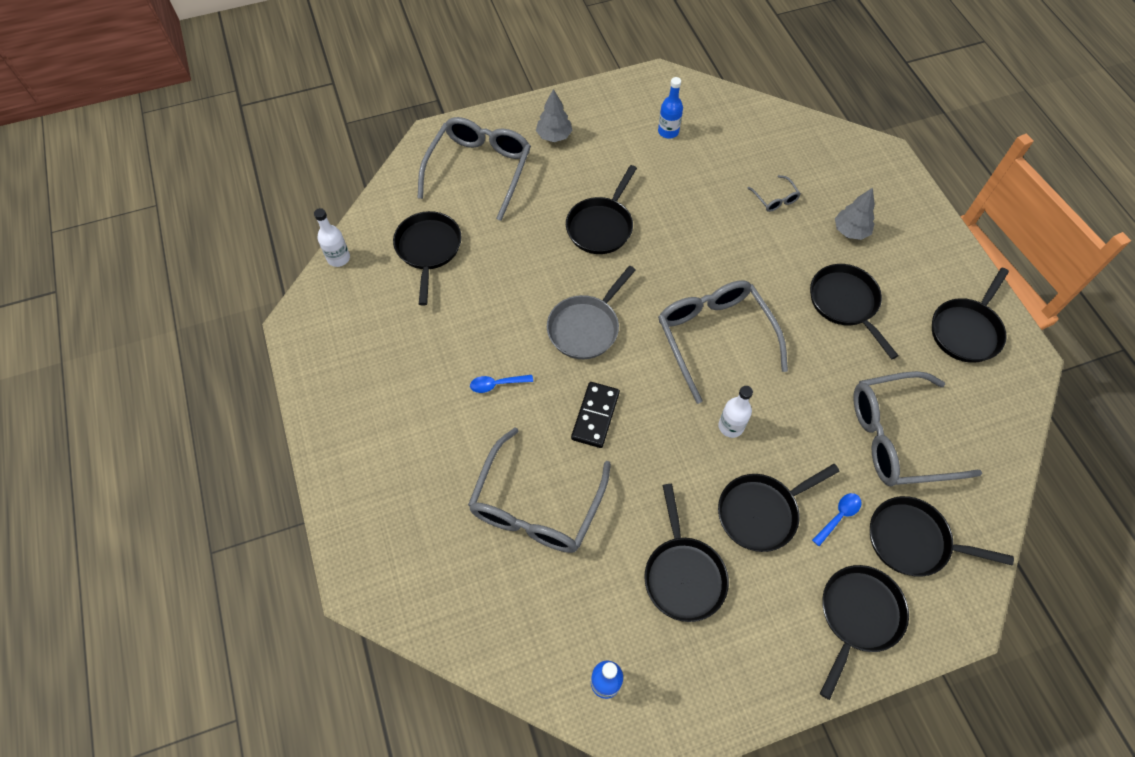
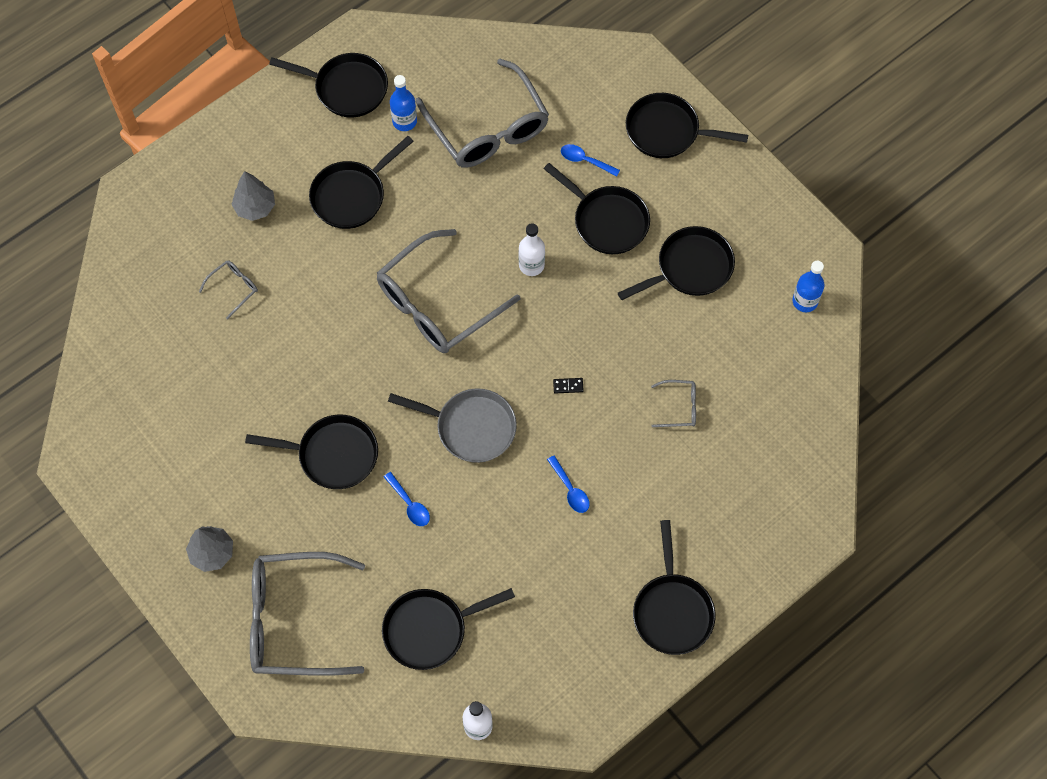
camera: 110 degrees left, 5 degrees up
grey glasses [468,428,611,553] -> grey glasses [651,380,696,427], size x0.42
black domino [571,382,620,448] -> black domino [553,378,584,394], size x0.44
blue bottle [658,77,683,139] -> blue bottle moved to [390,75,417,131]
black pan [870,496,1014,577] -> black pan moved to [633,520,716,655]
none -> blue spoon [384,472,430,526]

